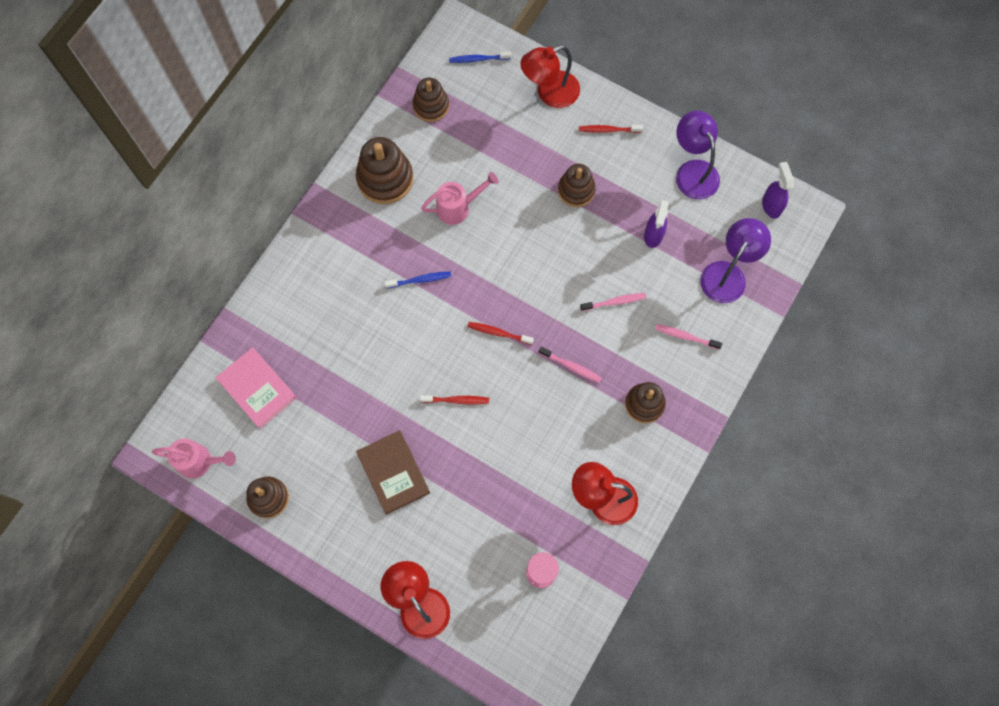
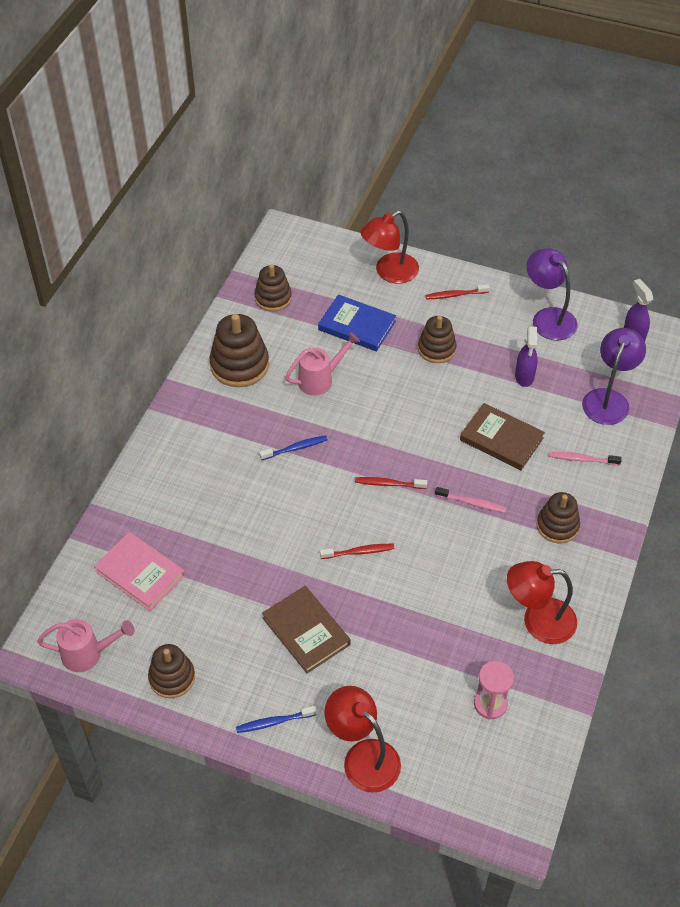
camera: 10 degrees left, 20 degrees down
blue toothbrush [449,51,511,63] -> blue toothbrush moved to [236,706,317,733]
pink toothbrush [580,293,646,311] -> brown book [460,403,545,470]
none -> blue book [318,294,396,352]

